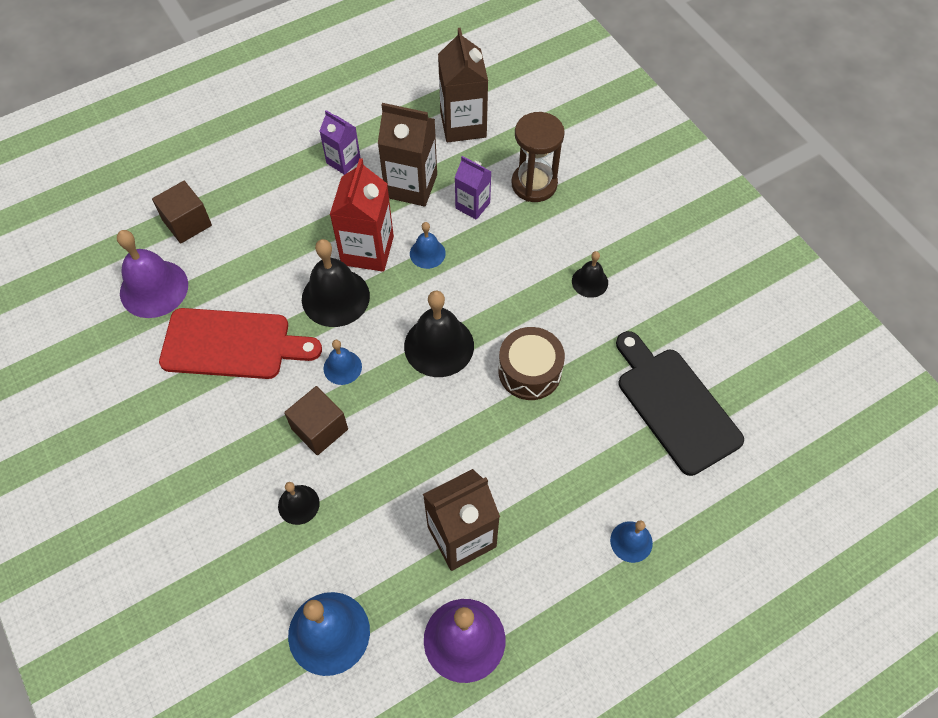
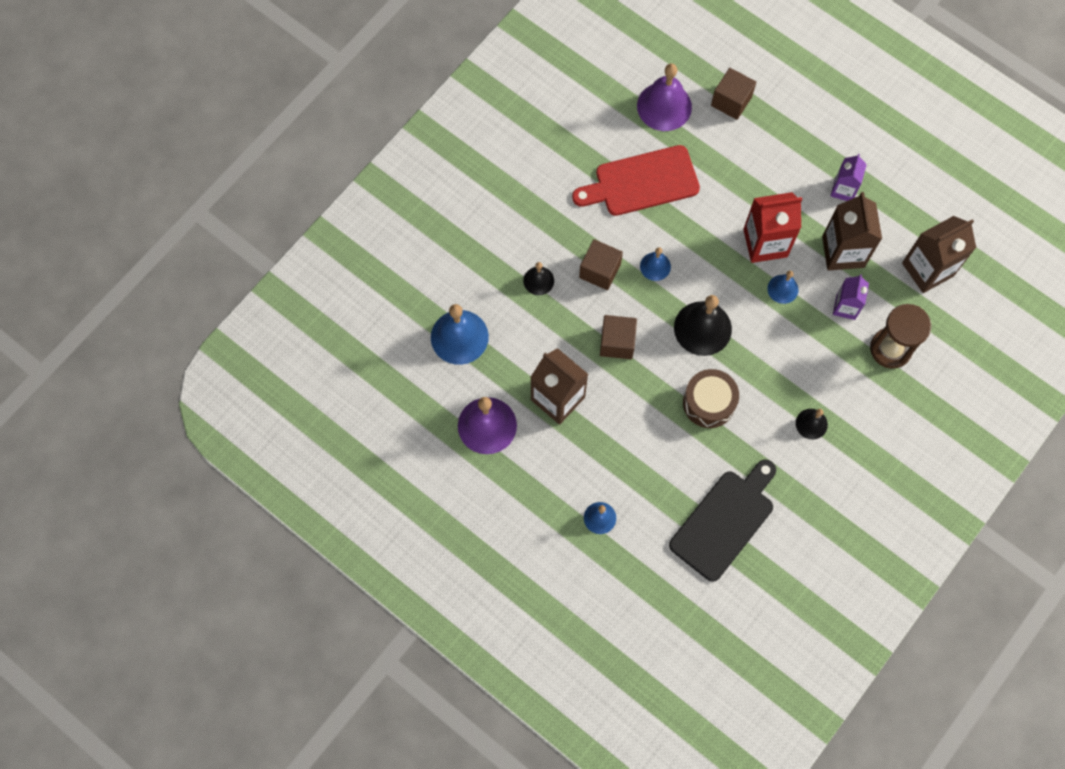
camera: 70 degrees right, 10 degrees up
red cutting board [159,308,322,379] -> red cutting board turned 90 degrees clockwise [572,145,700,216]
black bell [302,239,370,327] -> none
none -> brown cube [600,315,637,359]

